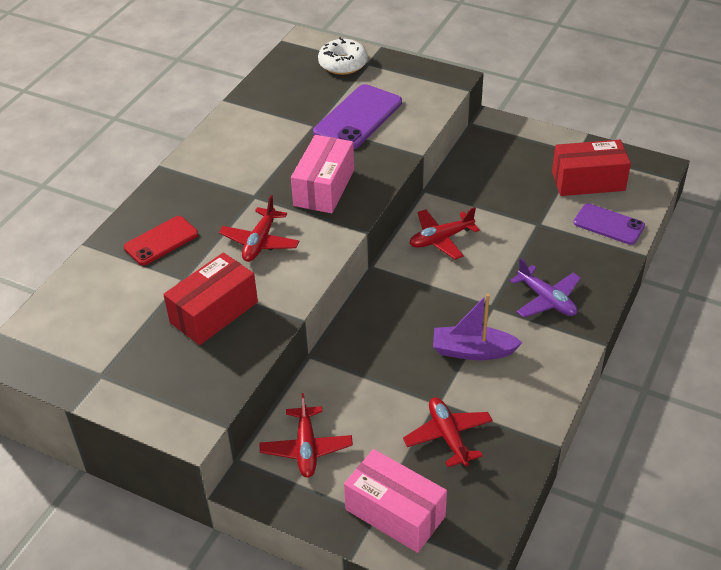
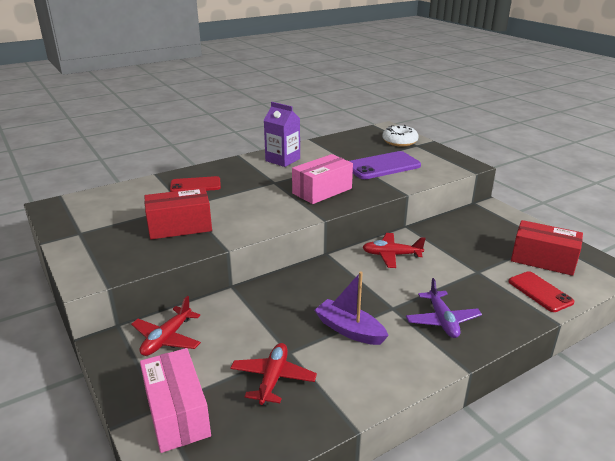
camera: 30 degrees right, 15 degrees down
red plane [219,195,299,262] -> none
purple phone [573,203,645,245] -> red phone [508,271,574,312]
none -> purple carton [264,102,300,167]

